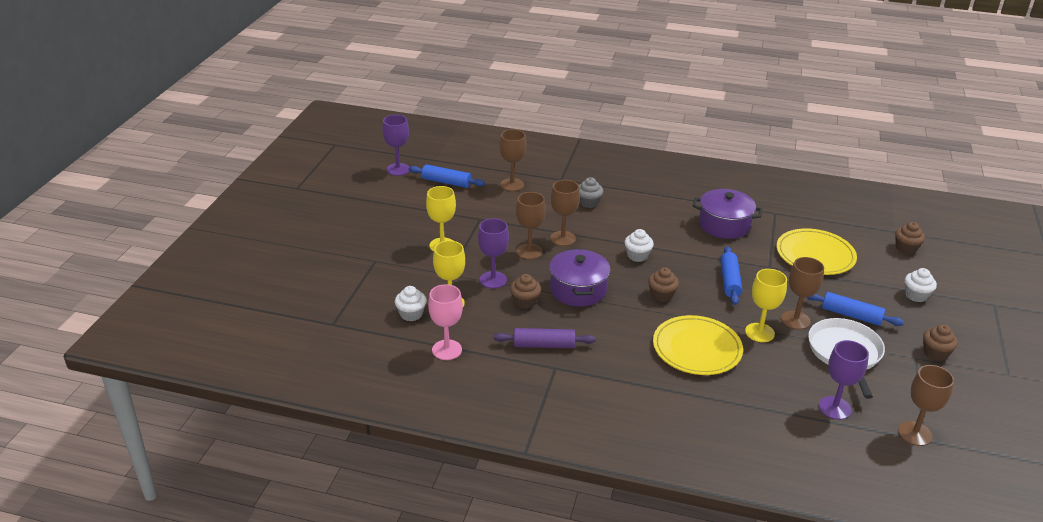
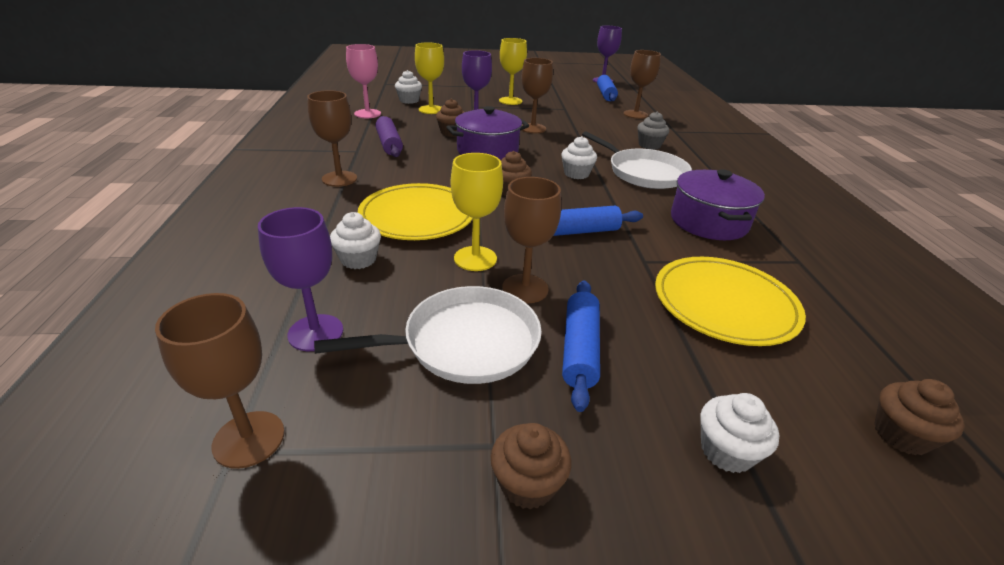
camera: 70 degrees right, 0 degrees up
brown goblet [550,180,580,246] -> brown goblet moved to [307,90,357,187]
none -> white cupcake [330,212,381,269]
none -> white pan [582,131,692,189]

